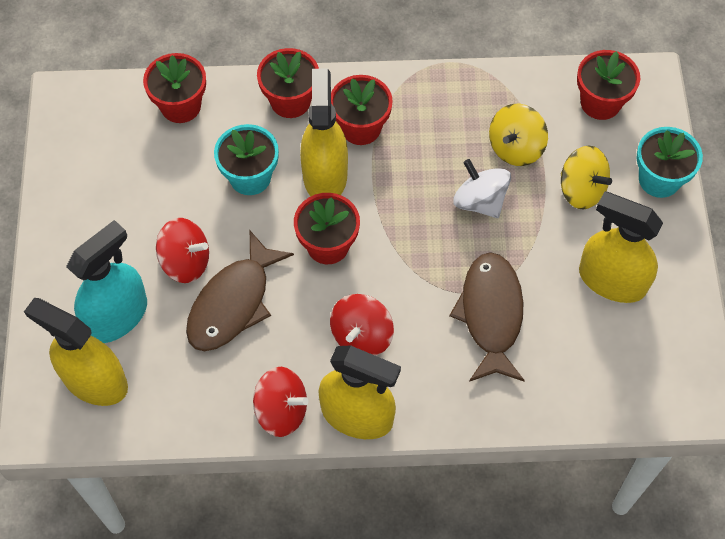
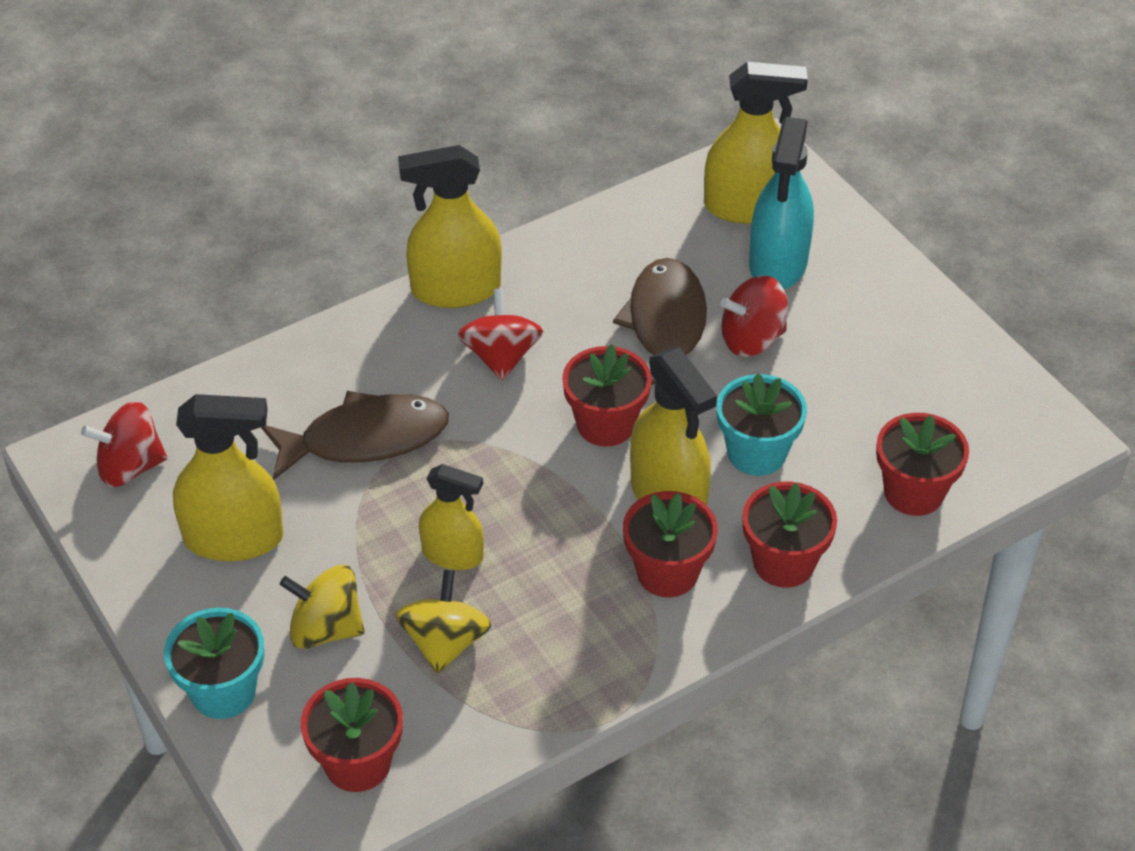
camera: 150 degrees right, 15 degrees down
red spinning top [253,367,309,437] -> red spinning top moved to [81,401,168,487]
brown fish [449,252,525,382] -> brown fish turned 75 degrees counterclockwise [261,391,449,480]
white spinning top [453,159,511,218] -> yellow spray bottle [419,464,484,570]

